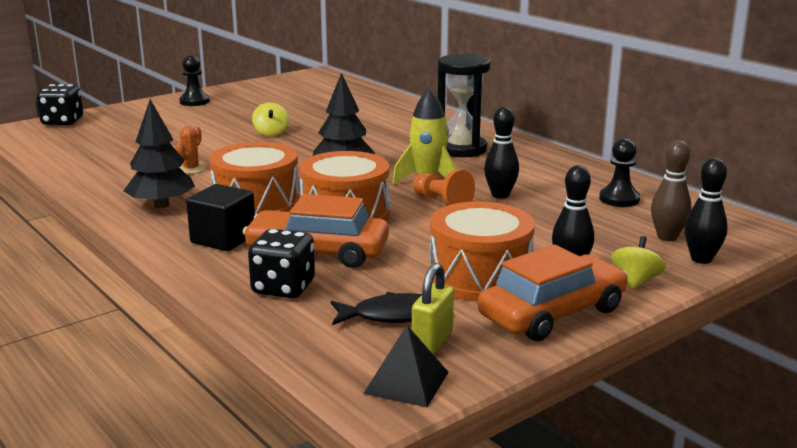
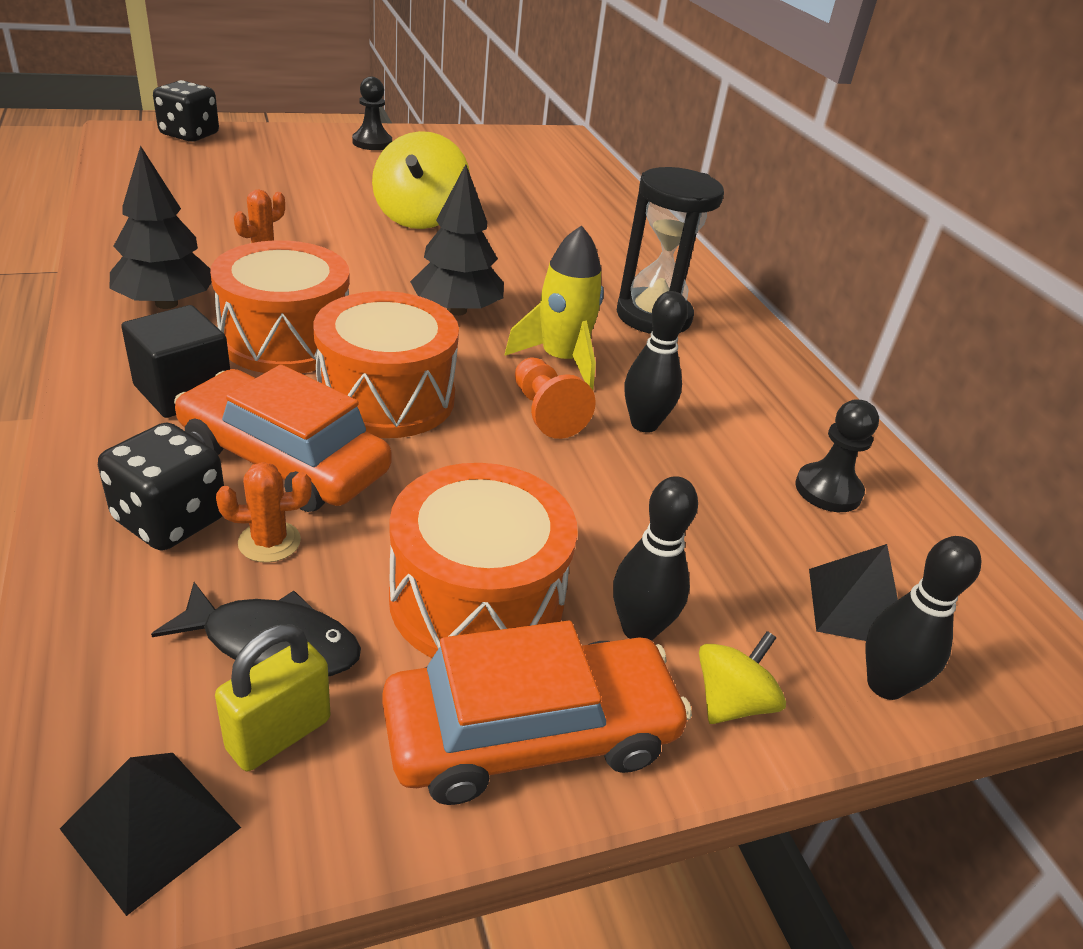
camera: 15 degrees right, 15 degrees up
yellow spinning top [252,102,289,136] -> yellow spinning top [372,131,470,229], size x1.89
brown bowling pin [651,140,691,241] -> black pyramid [809,544,898,641]
none -> orange cactus [216,462,312,563]

